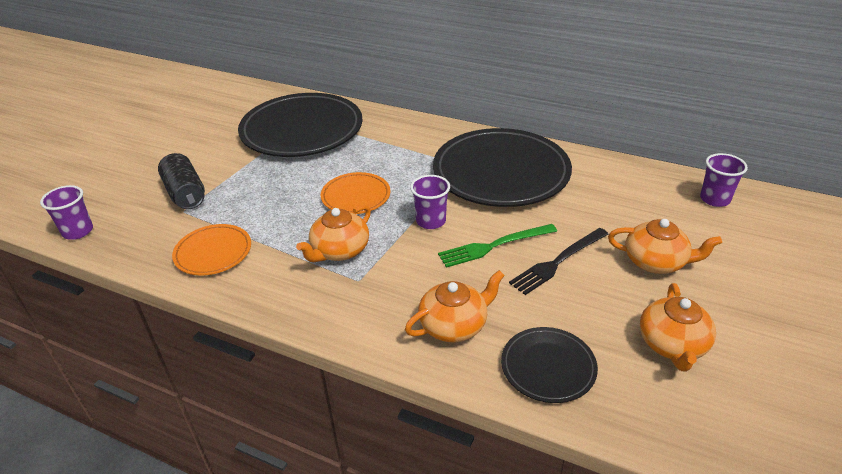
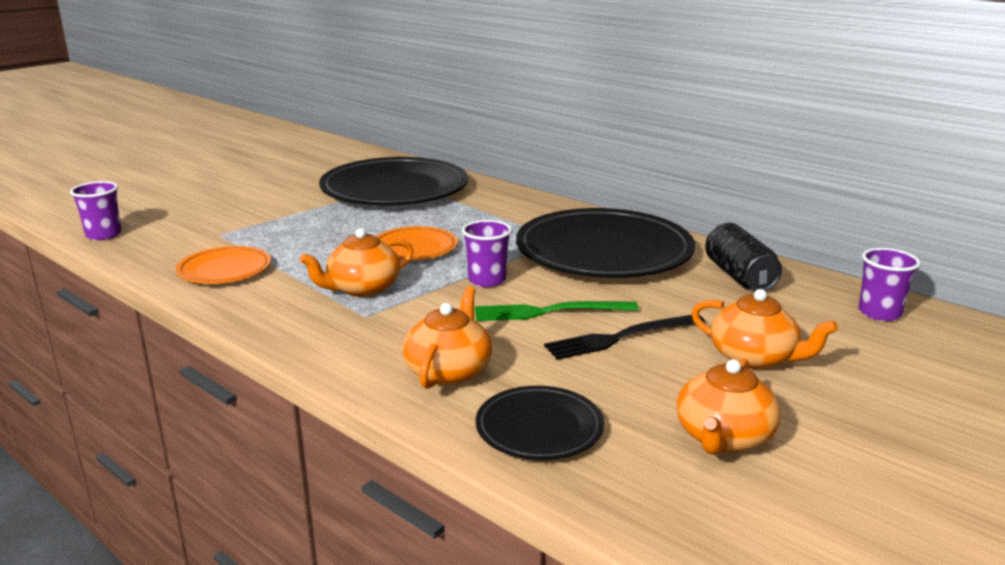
camera: 15 degrees right, 15 degrees down
black can [158,153,205,209] -> black can moved to [705,223,782,291]
orange teapot [405,270,505,342] -> orange teapot turned 60 degrees counterclockwise [403,286,492,389]

